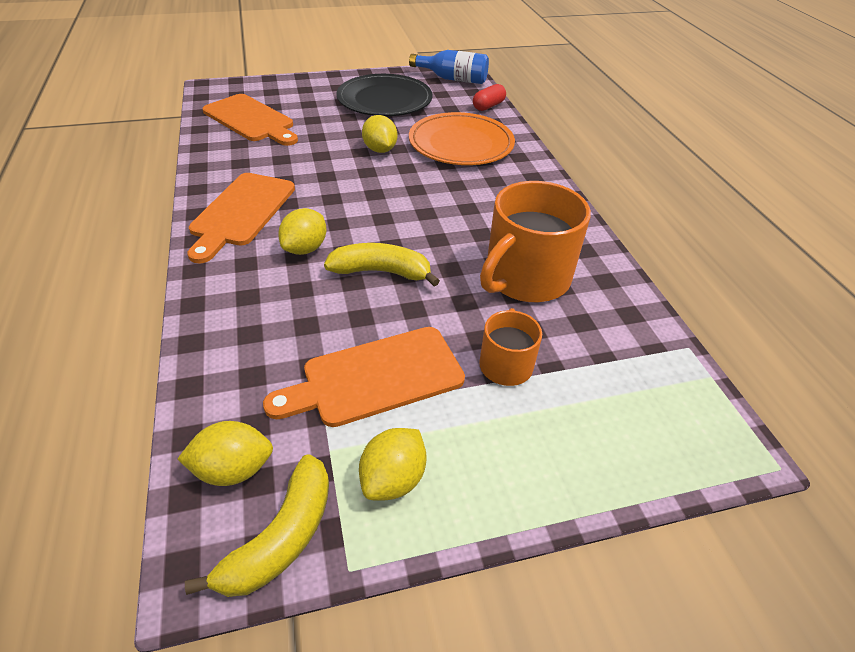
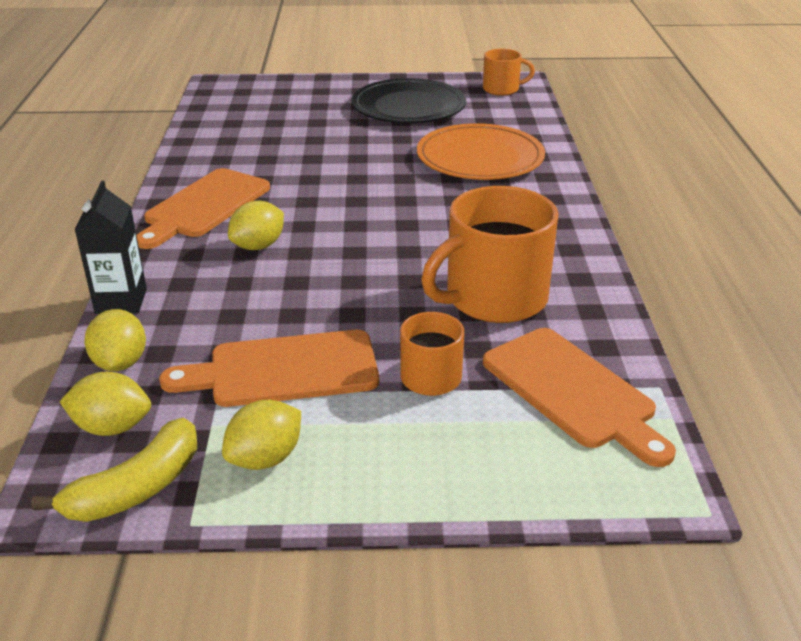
camera: 15 degrees right, 10 degrees down
orange cutting board [203,94,298,146] -> orange cutting board moved to [483,328,676,467]
yellow banana [324,243,440,287] -> none
yellow lemon [362,115,397,153] -> yellow lemon moved to [84,309,146,371]
blue bottle [409,50,489,84] -> orange mug [483,49,535,96]
red capsule [473,84,506,111] -> none
none -> black carton [74,181,147,314]

